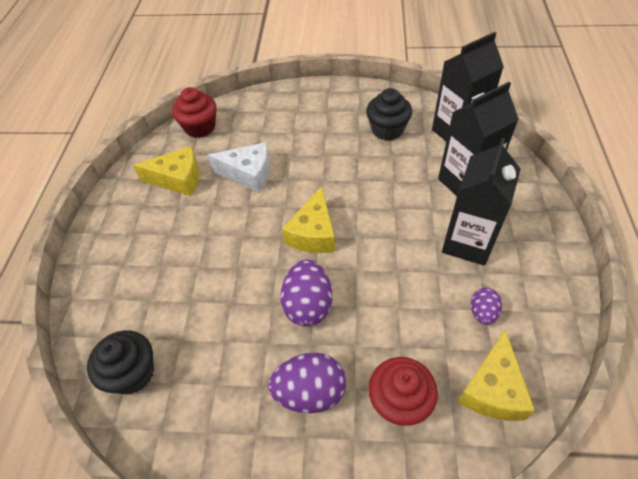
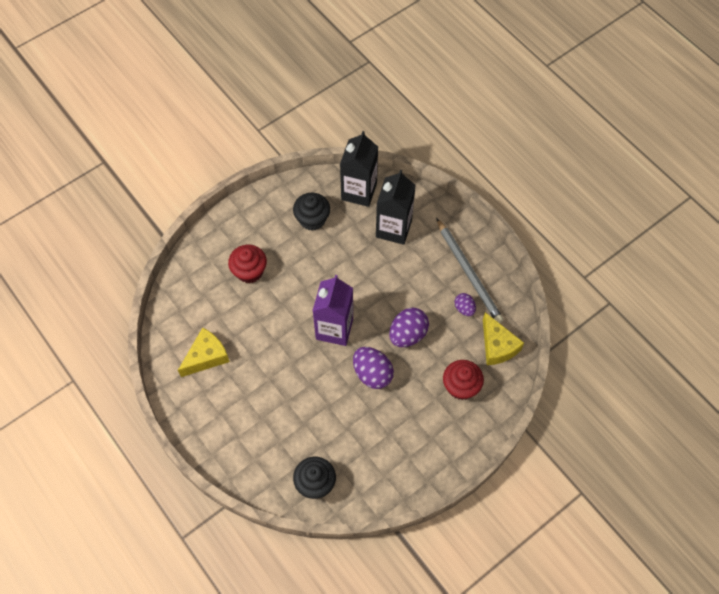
camera: 45 degrees left, 10 degrees up
red cupcake [172,87,217,138] -> red cupcake moved to [228,245,267,283]
white cheese [207,143,270,192] -> none
purple egg [268,353,346,413] -> purple egg moved to [389,308,429,347]
yellow cheese [282,186,335,253] -> purple carton [313,275,353,346]
black carton [442,138,521,266] -> none
none -> grey pencil [436,218,503,323]

